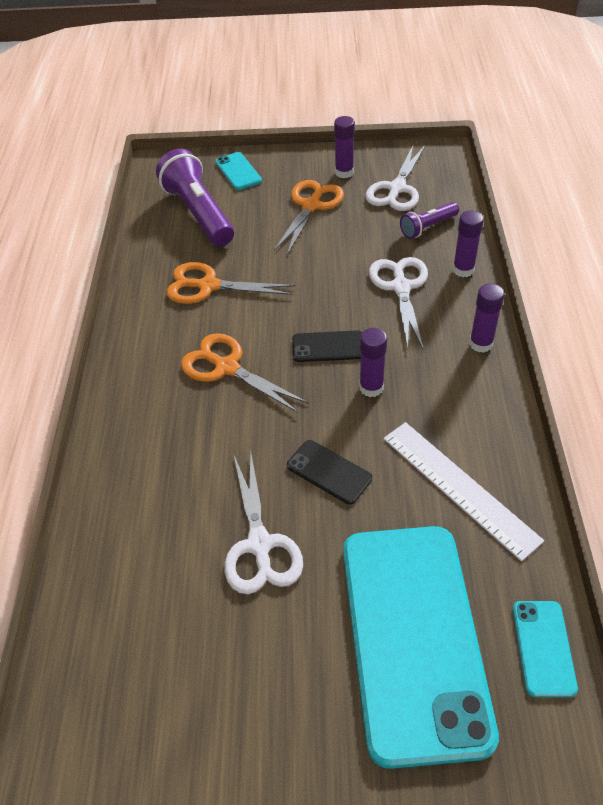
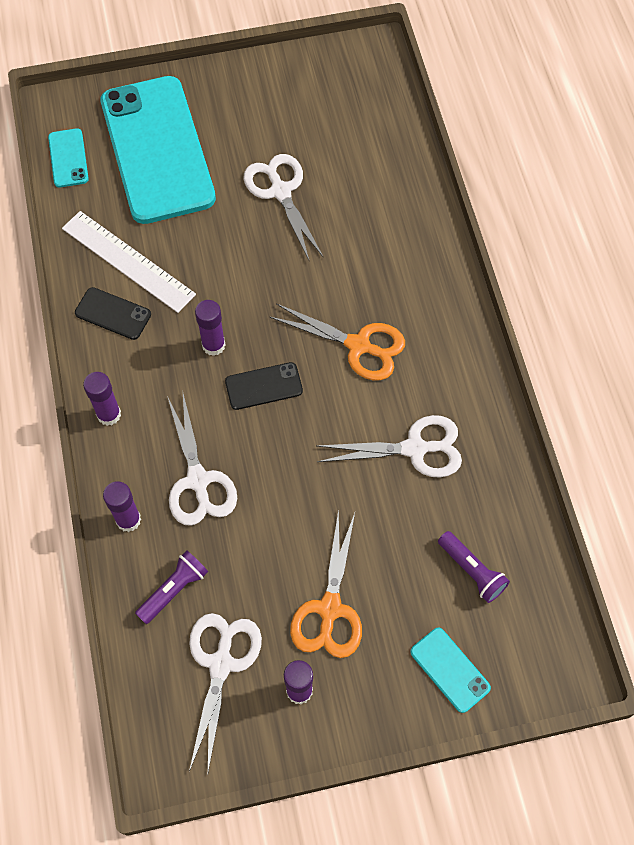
camera: 165 degrees right, 15 degrees up
purple flashlight [156,149,234,246] -> purple flashlight [438,531,510,603], size x0.53
orange scissors [166,262,295,304] -> white scissors [317,415,462,478]
black phone [287,440,372,505] -> black phone moved to [75,287,151,340]

